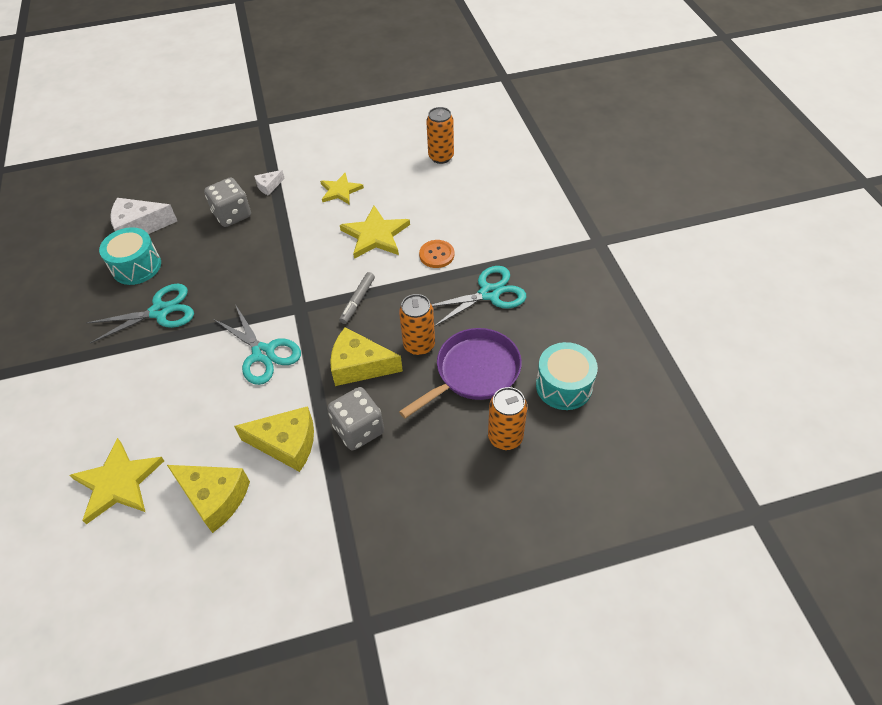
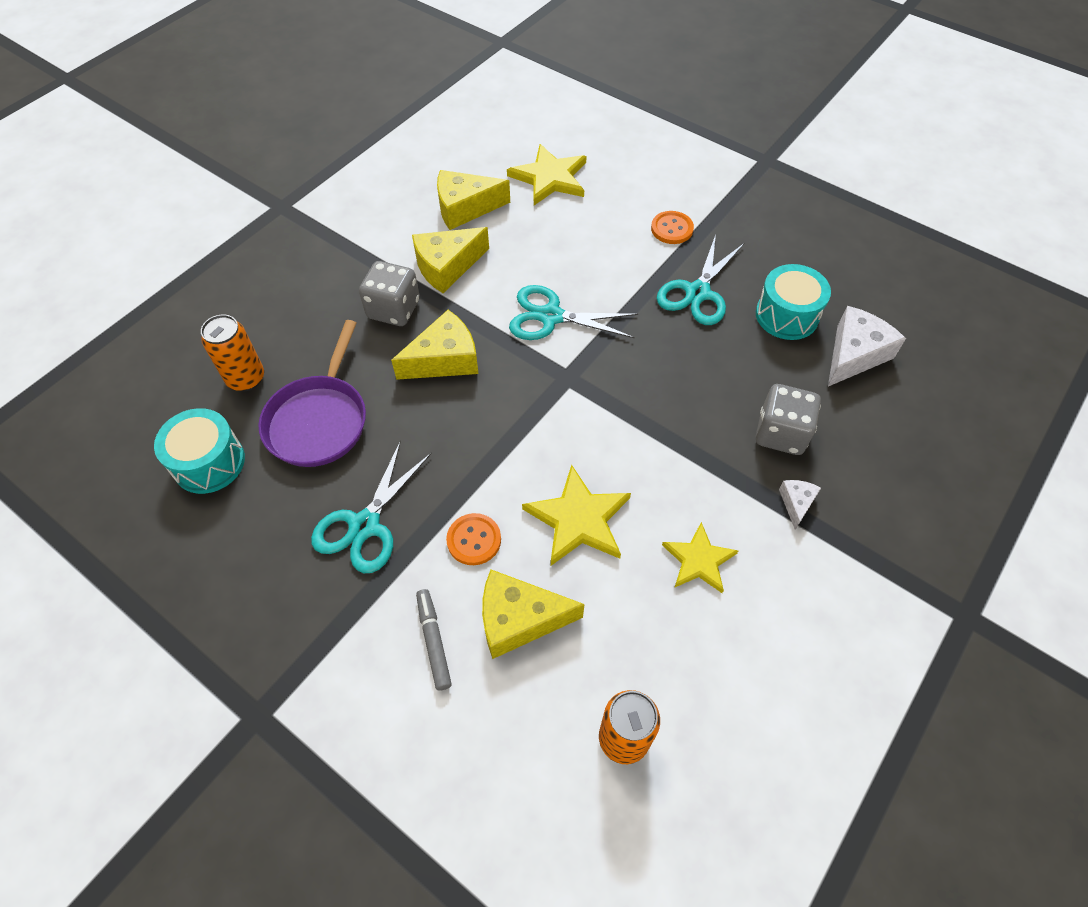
camera: 140 degrees right, 5 degrees up
grey marker [339,272,375,324] -> grey marker moved to [416,589,452,691]
orange can [399,294,435,356] -> none
none -> yellow cheese [482,570,585,659]
none -> orange button [651,211,694,244]

